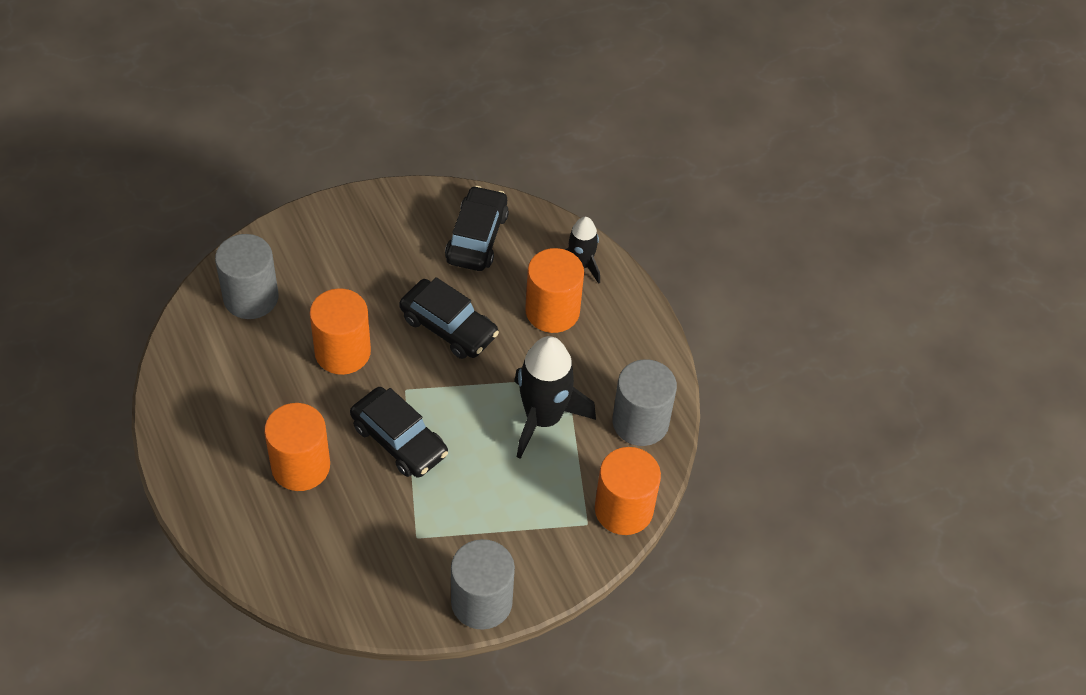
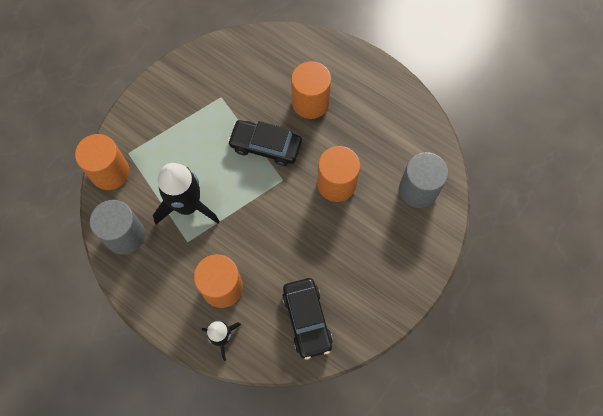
camera: 155 degrees right, 15 degrees up
black car [399,277,499,359] -> none
grey cylinder [451,539,515,630] -> none

